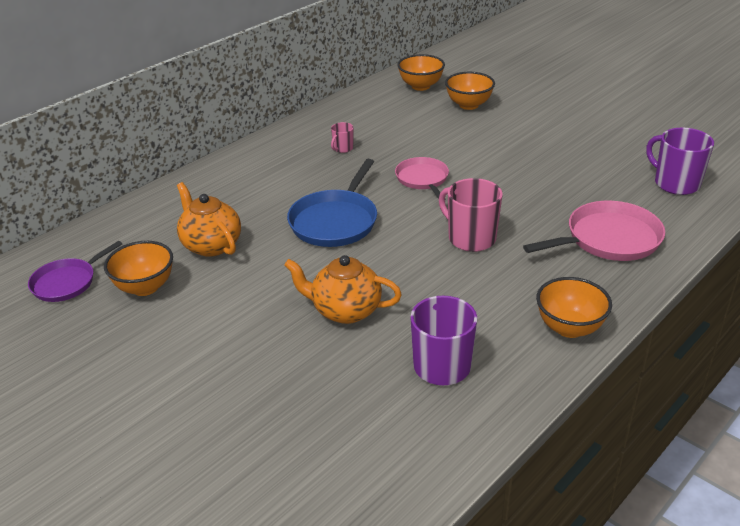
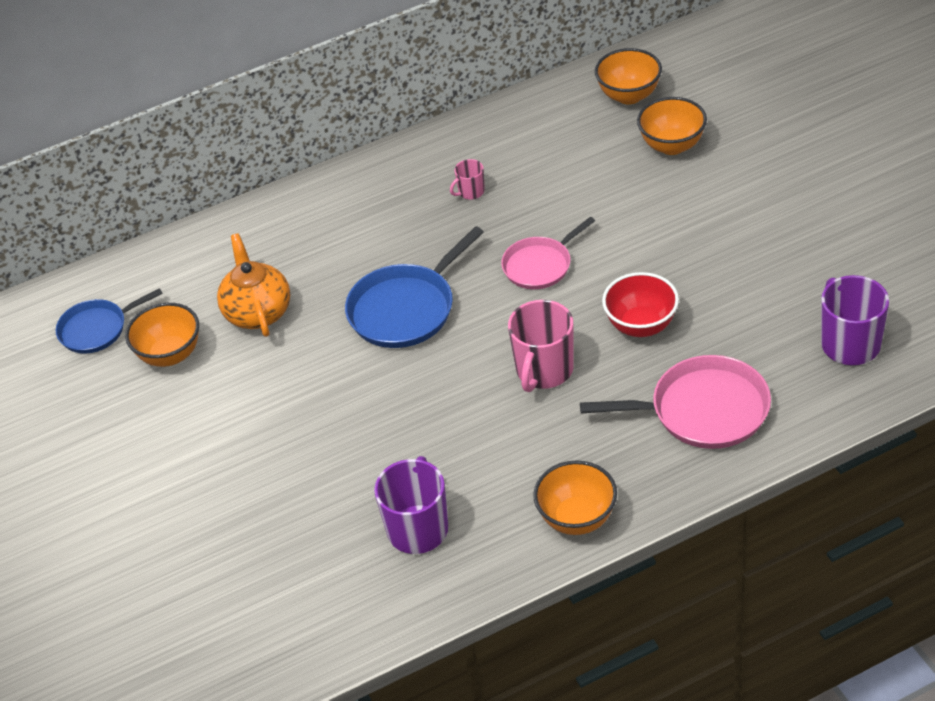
camera: 25 degrees right, 10 degrees up
purple pan [28,241,122,302] -> blue pan [56,288,163,354]
orange teapot [284,255,402,324] -> none
pink pan [395,157,449,200] -> pink pan turned 135 degrees counterclockwise [501,217,595,289]
pink mug [439,178,503,252] -> pink mug turned 135 degrees counterclockwise [508,300,574,392]
none -> red bowl [602,272,679,337]

